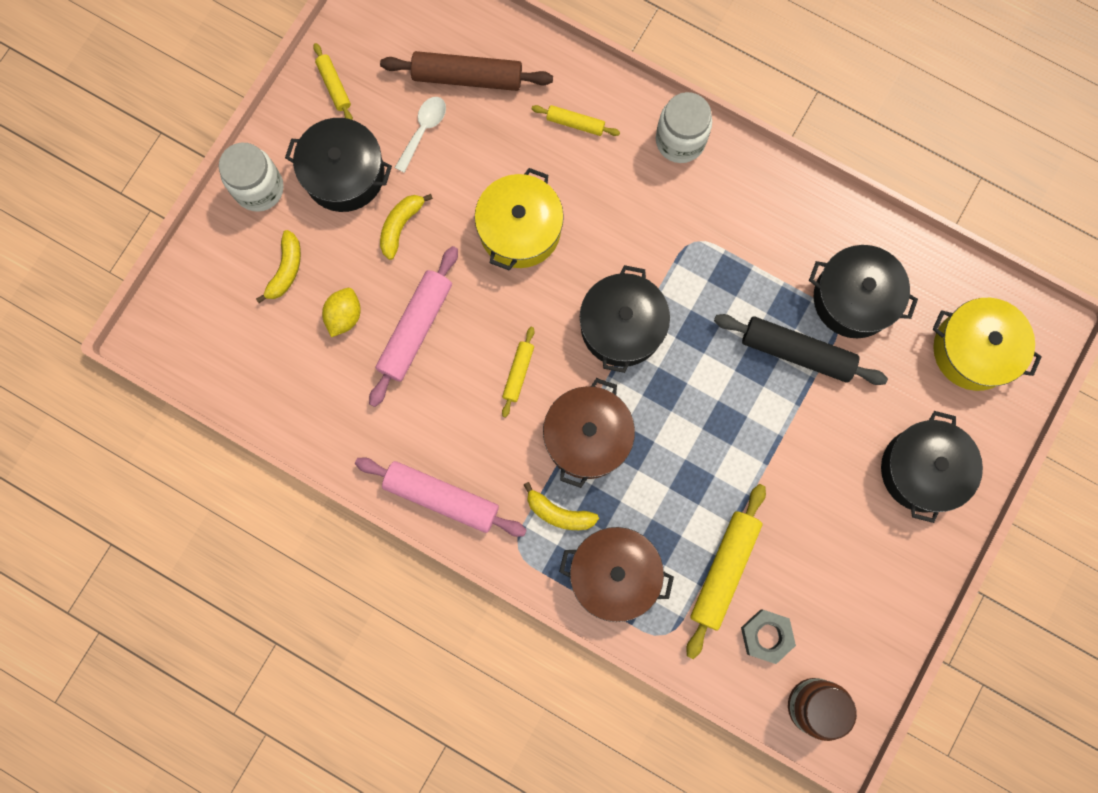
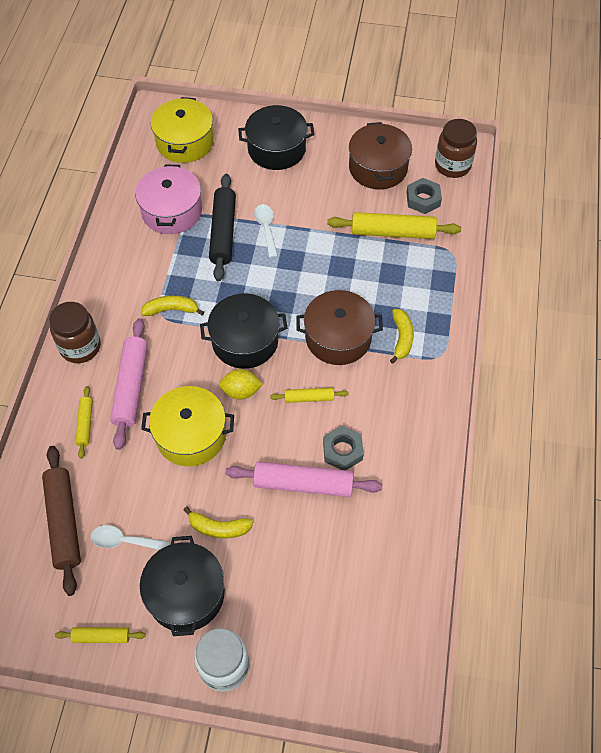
camera: 110 degrees left, 20 degrees down
yellow banana [256,230,301,303] -> yellow banana moved to [141,295,204,316]
yellow rolling pin [313,43,353,120] -> yellow rolling pin turned 45 degrees clockwise [55,627,146,643]
yellow lemon [322,288,361,337] -> yellow lemon moved to [219,369,263,400]
pink rolling pin [355,457,527,537] -> pink rolling pin moved to [110,318,148,450]
brown pot [559,527,674,622] -> brown pot moved to [349,122,412,189]
white jar [656,92,712,163] -> brown jar [49,302,101,363]
black pot [809,245,918,338] -> pink pot [135,165,202,234]
none -> white spoon [254,204,278,258]
none -> grey nut [323,425,364,470]

